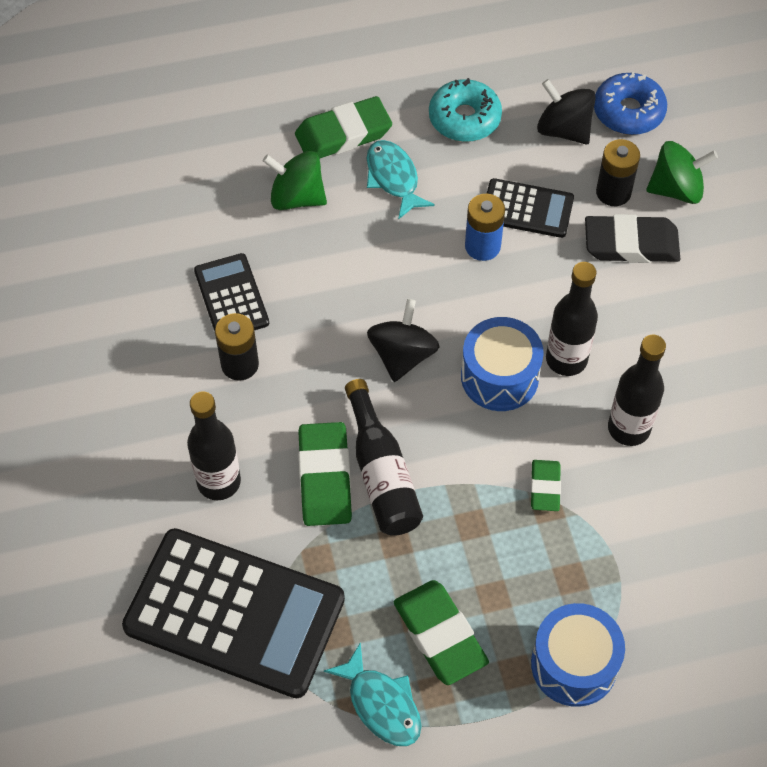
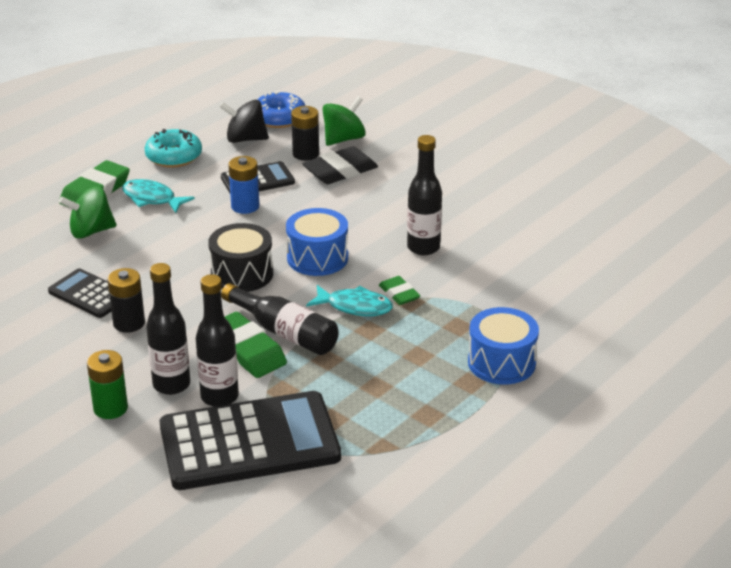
camera: 35 degrees left, 25 degrees down
turquoise fish [324,642,421,746] -> turquoise fish moved to [306,285,393,316]
black spinning top [367,299,439,382] -> black drum [208,223,273,292]
green eraser [394,580,489,685] -> none
black bottle [546,262,598,376] -> black bottle moved to [196,274,239,407]
none -> green battery [87,350,128,419]

